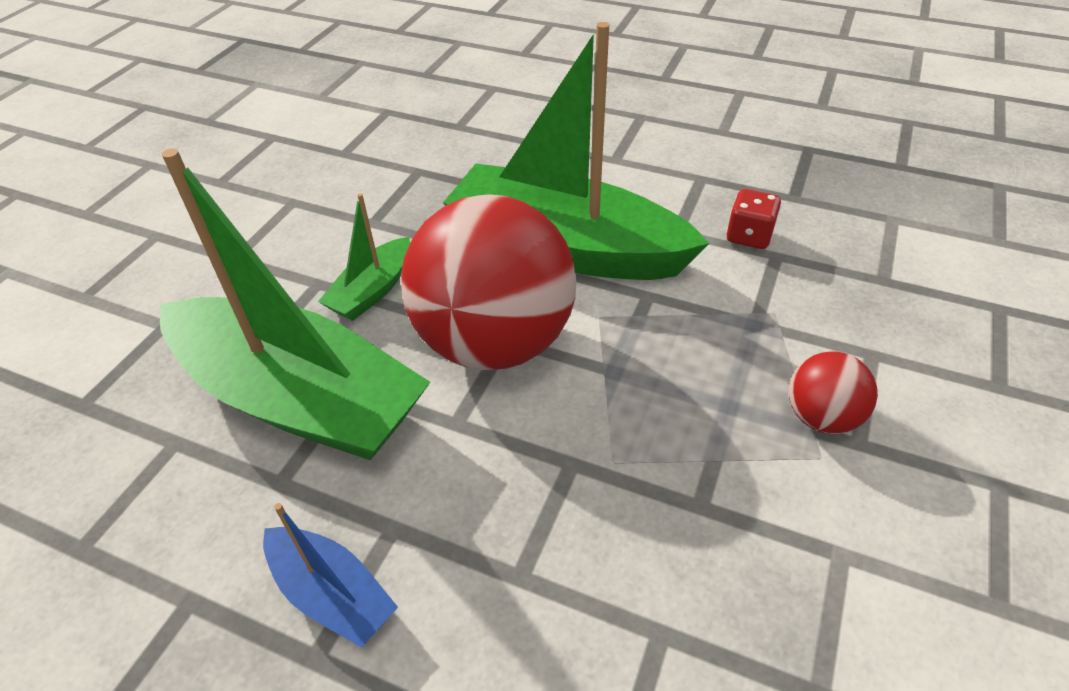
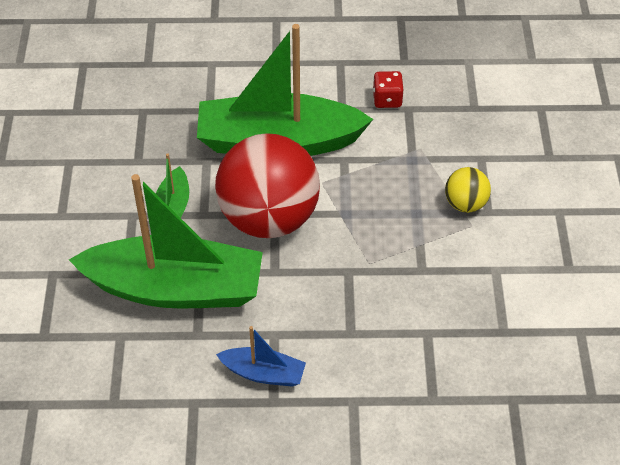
camera: 25 degrees left, 5 degrees up
red ball [789,351,878,434] -> yellow ball [445,167,491,213]

